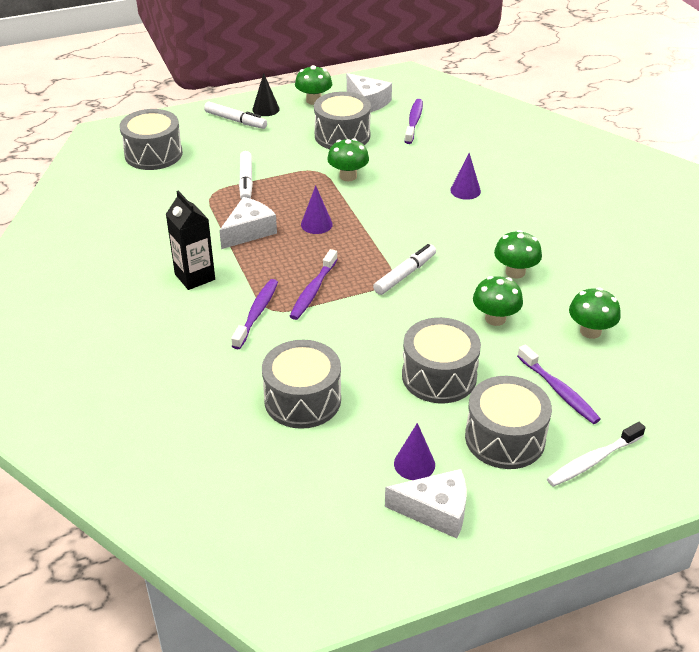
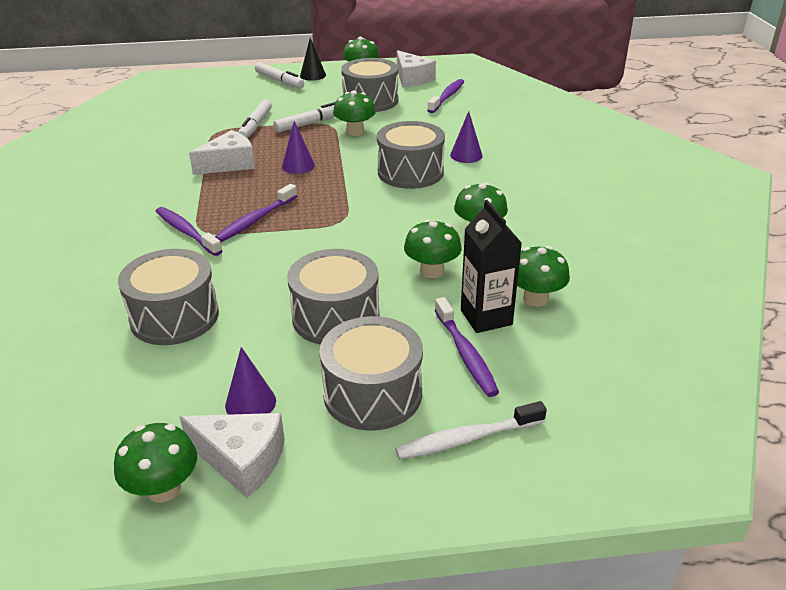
camera: 15 degrees right, 5 degrees down
grey drum [119,109,183,170] -> grey drum moved to [377,121,445,189]
black carton [166,191,215,290] -> black carton moved to [461,200,522,333]
purple toothbrush [231,279,278,349] -> purple toothbrush turned 75 degrees counterclockwise [155,207,222,256]
white marker [373,244,436,295] -> white marker moved to [273,102,335,133]
none -> green mushroom [114,423,197,503]

